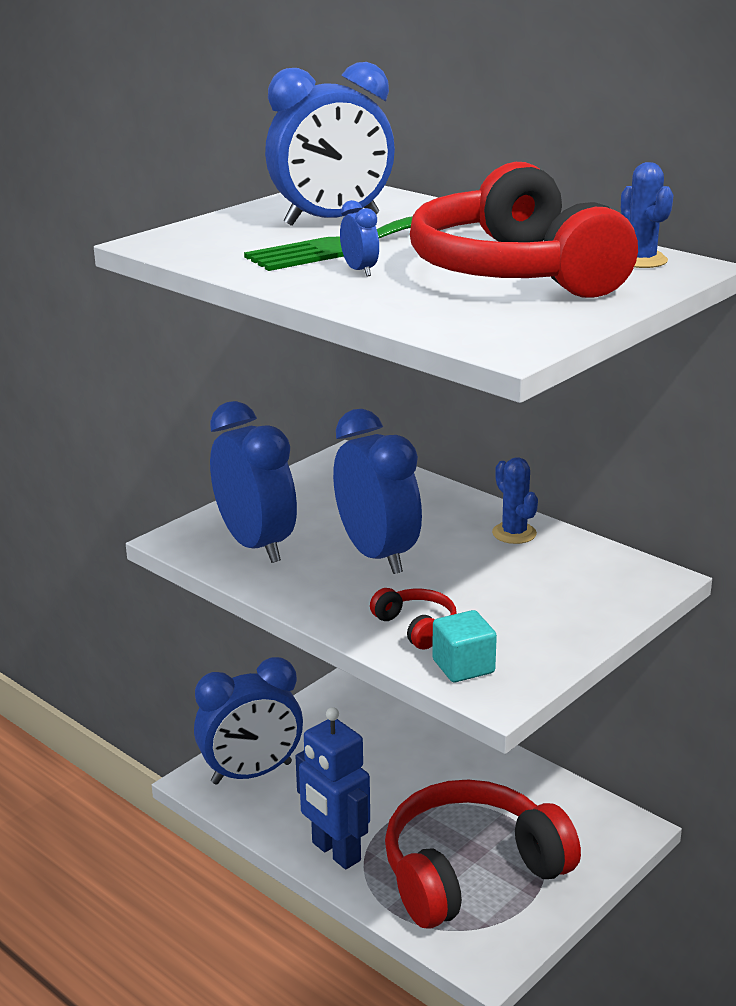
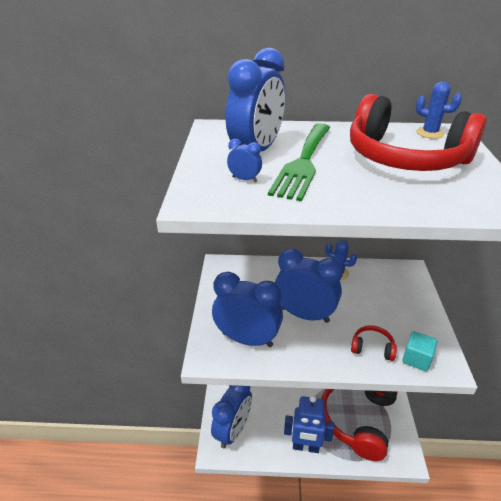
camera: 40 degrees left, 10 degrees up
blue clock [340,200,379,277] -> blue clock moved to [227,139,262,182]

